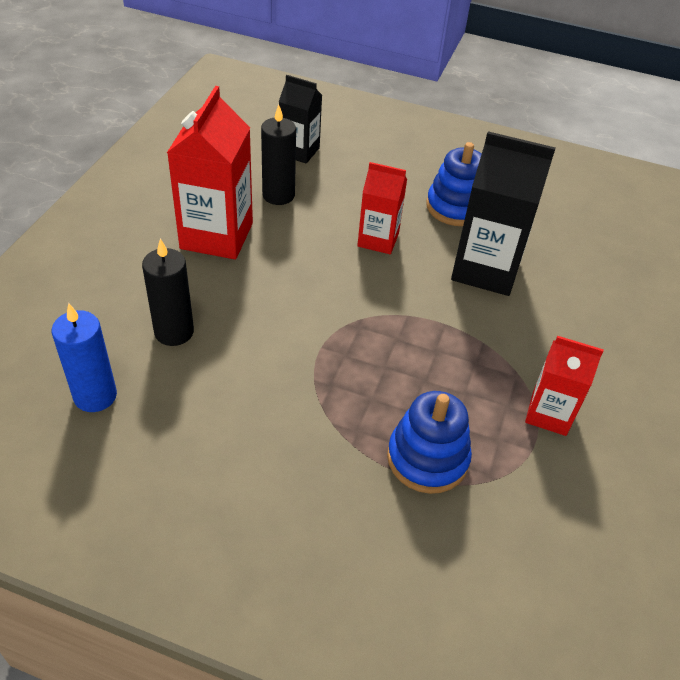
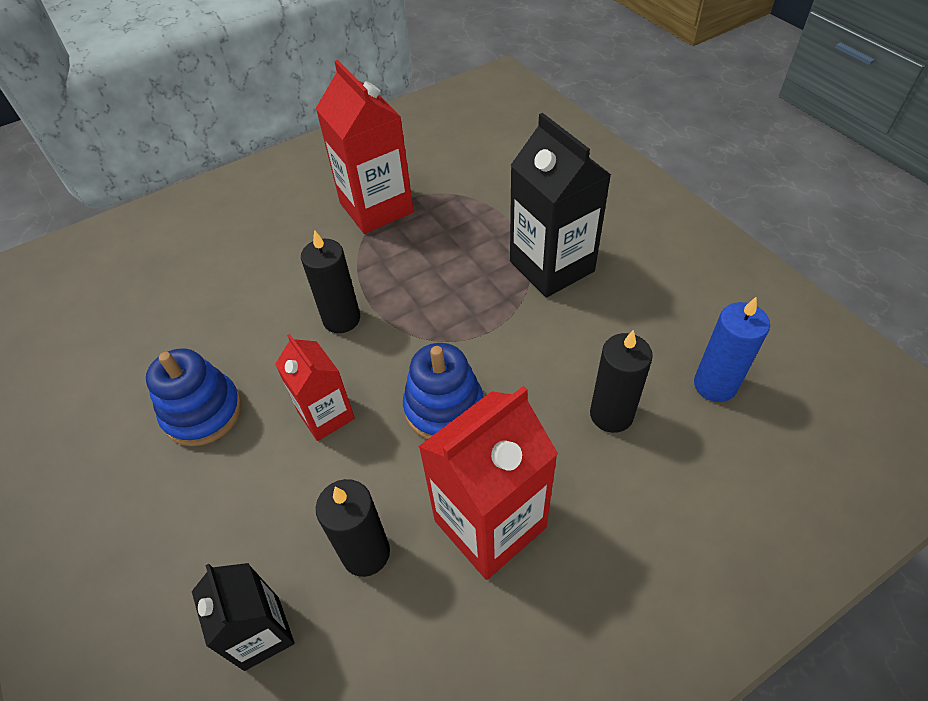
camera: 135 degrees left, 5 degrees up
blue stacking toy [387,391,472,494] -> blue stacking toy moved to [403,343,483,439]
black carton [451,131,556,296] -> black carton moved to [510,113,611,297]
red carton [525,336,604,436] -> red carton [316,60,414,234], size x1.66
none -> black candle [301,230,360,333]

